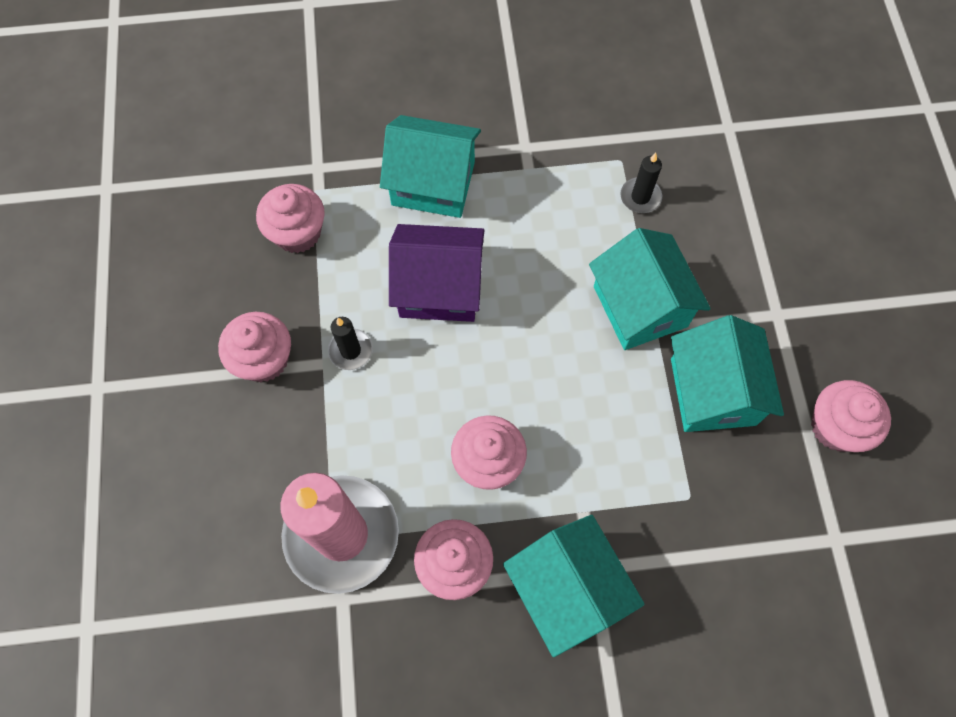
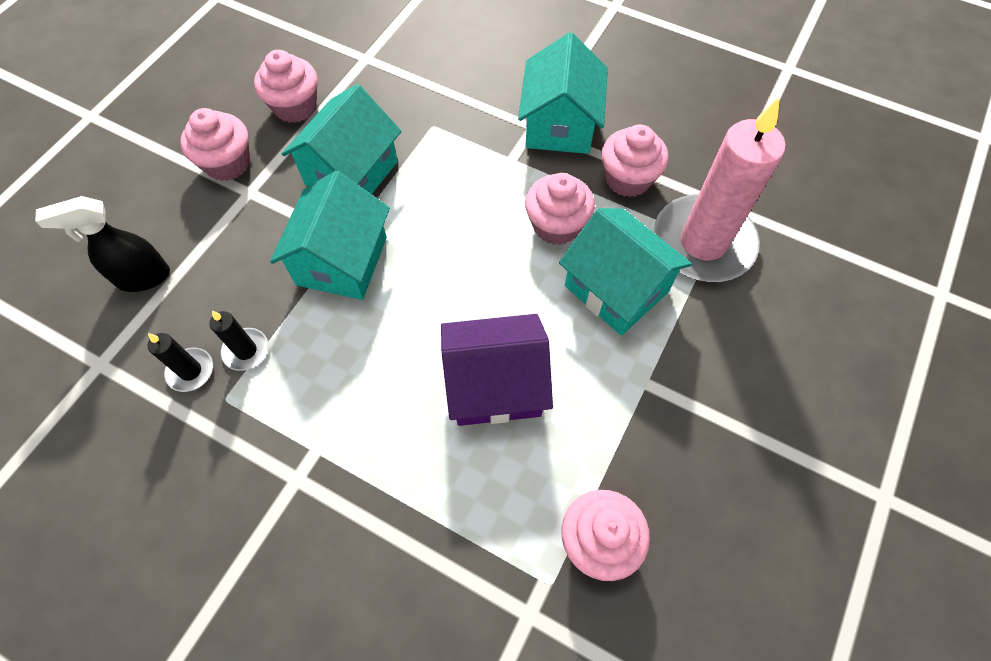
camera: 145 degrees left, 5 degrees down
pink cupcake [218,312,291,382] -> pink cupcake moved to [180,108,250,181]
black candle [328,317,373,370] -> black candle moved to [148,333,213,392]
turquoise house [380,115,481,218] -> turquoise house moved to [559,208,692,335]
purple house [389,224,485,322] -> purple house turned 45 degrees counterclockwise [441,314,553,426]
none -> black spray bottle [35,196,170,292]

